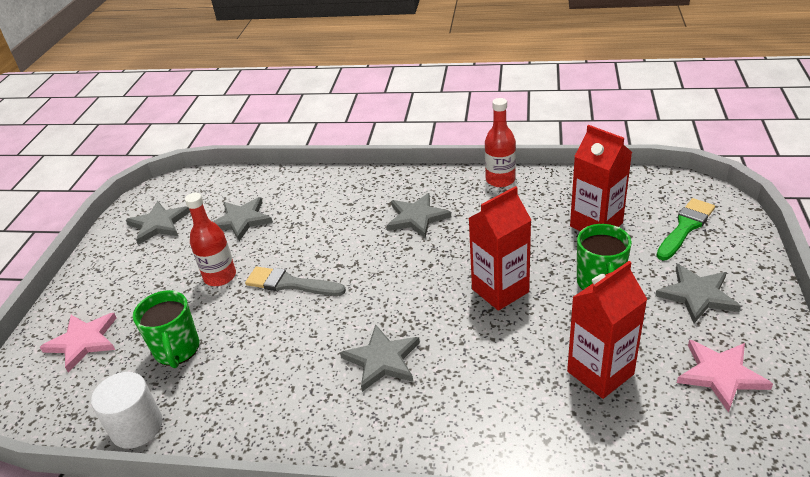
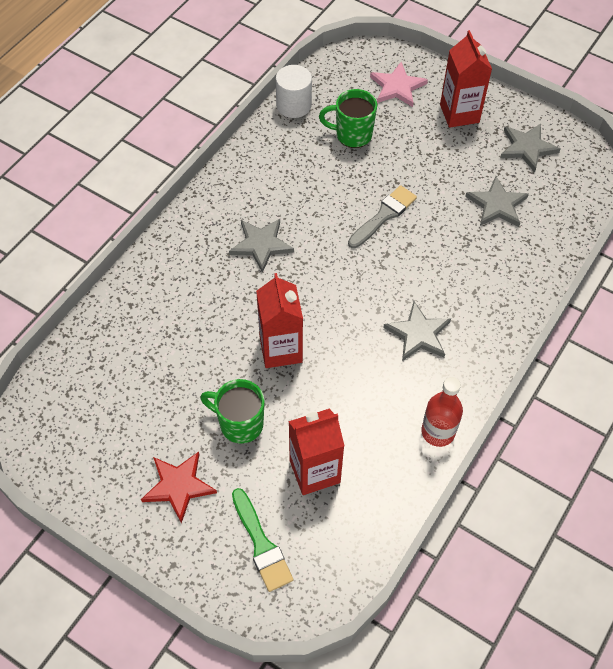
camera: 110 degrees right, 20 degrees up
red bottle [185,193,236,286] -> none
red carton [567,261,648,399] -> red carton moved to [440,30,492,128]
grey star [655,264,741,323] -> red star [141,452,217,523]
pink star [677,339,773,413] -> none

